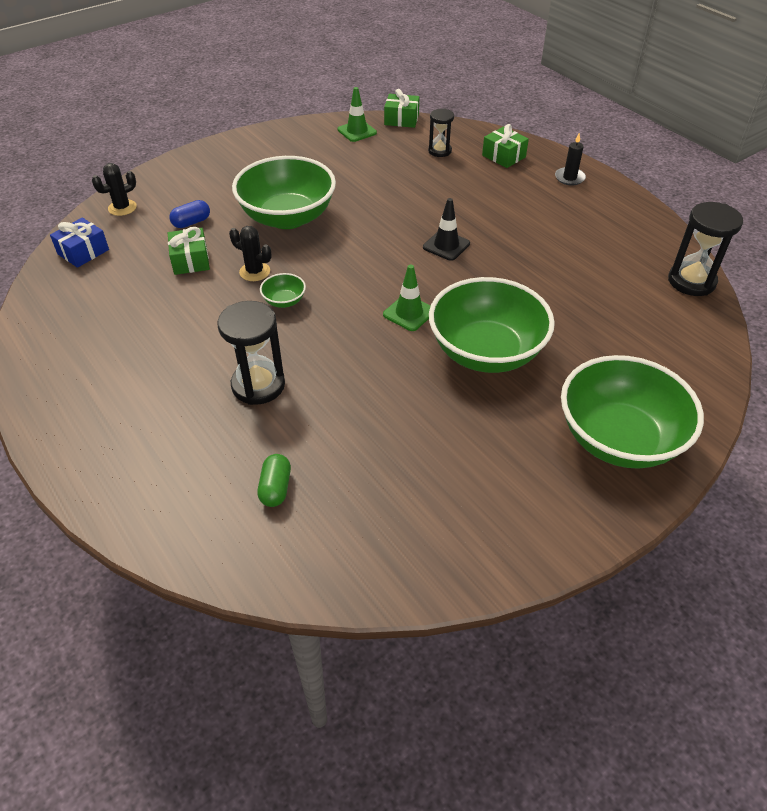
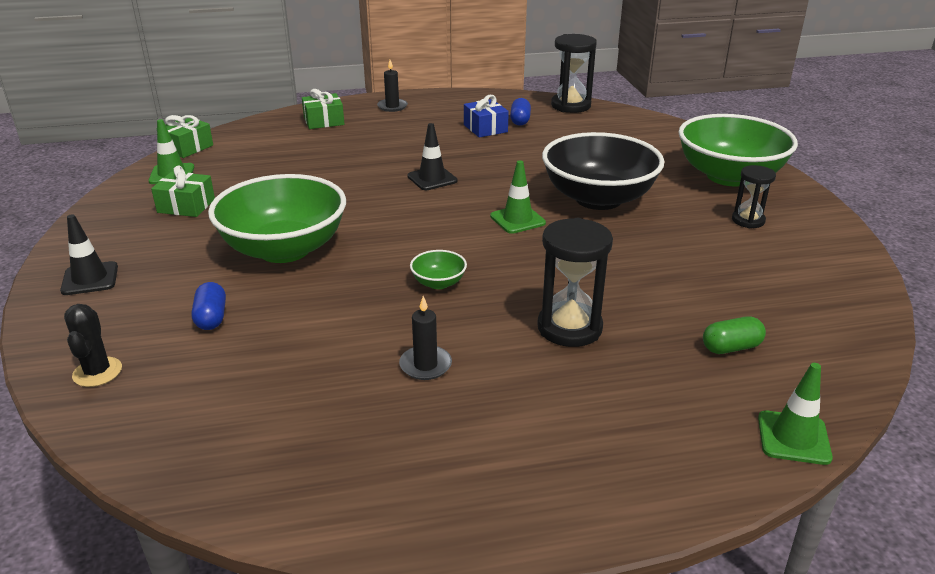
camera: 65 degrees left, 15 degrees down
blue gift [50,218,109,268] -> blue gift moved to [464,95,509,138]
green gift [168,227,210,275] -> green gift moved to [151,165,215,217]
black cactus [229,226,271,281] -> none
green capsule [257,454,291,507] -> green capsule turned 45 degrees counterclockwise [703,316,766,354]
black hourglass [428,109,454,157] -> black hourglass moved to [732,165,776,228]
green bowl [429,277,555,373] -> black bowl [542,132,664,210]
none -> black traffic cone [60,214,118,295]
none -> black candle [399,296,452,380]
none -> blue capsule [510,98,531,126]
none -> green traffic cone [758,363,833,465]

